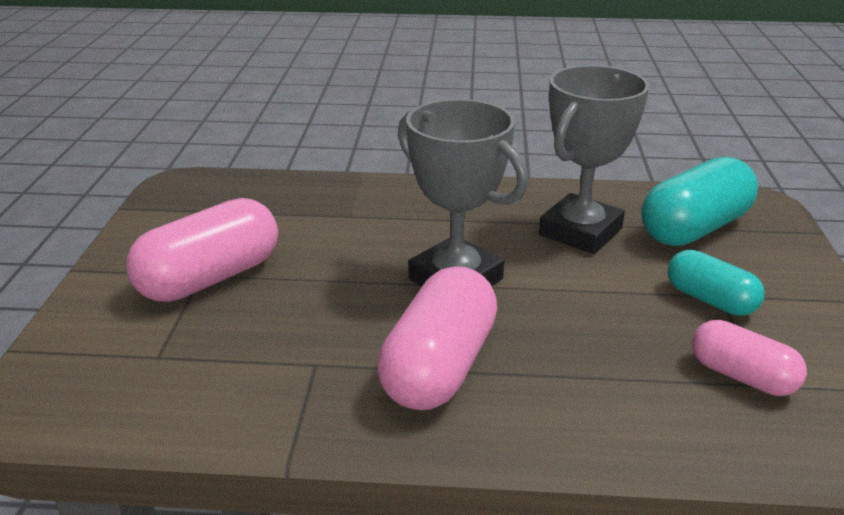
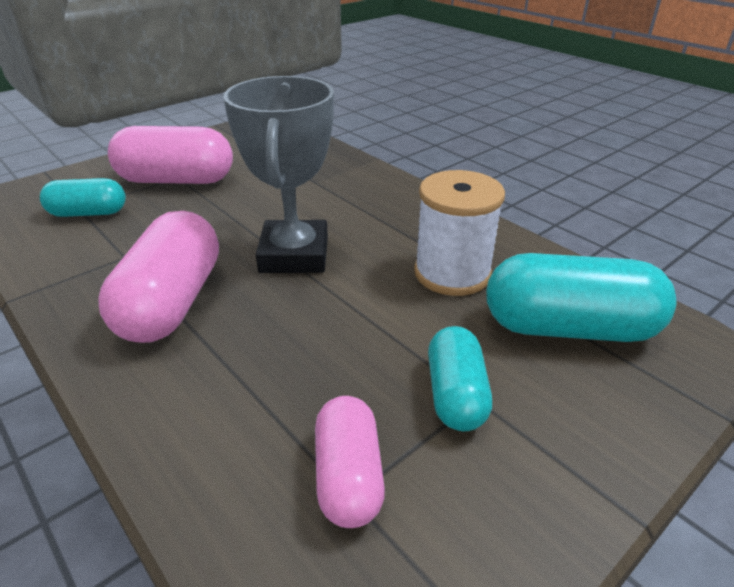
camera: 45 degrees right, 5 degrees up
pink capsule [377,266,497,410] -> pink capsule turned 60 degrees counterclockwise [99,211,219,343]
grey trophy [539,65,649,254] -> white spool [414,170,505,296]
none -> turquoise capsule [40,178,126,217]

